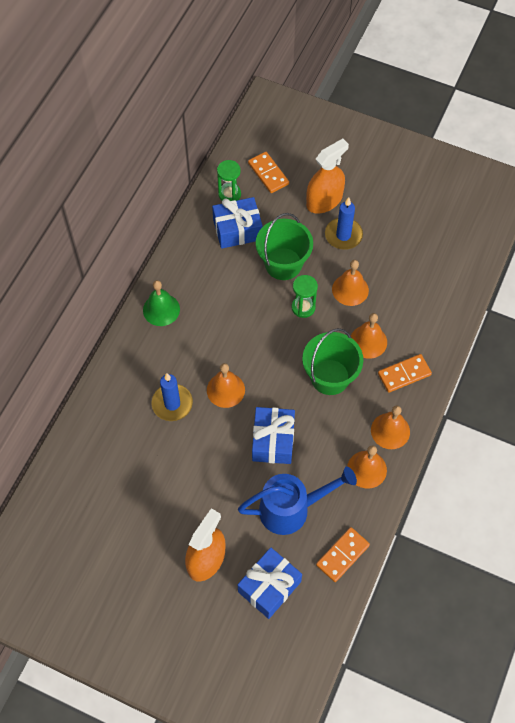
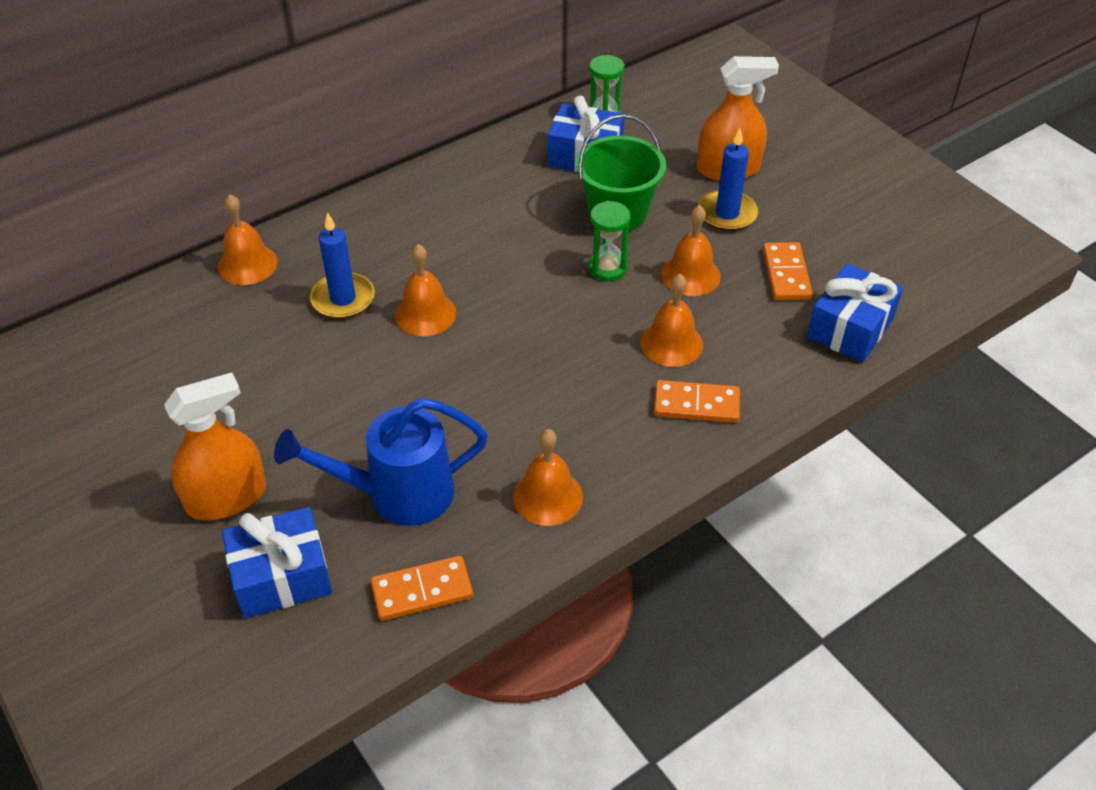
camera: 30 degrees right, 15 degrees down
green bell [143,280,180,326] -> none
blue watering can [238,466,357,535] -> blue watering can turned 150 degrees clockwise [274,398,488,526]
orange domino [248,152,289,193] -> orange domino moved to [763,242,813,300]
blue gift [252,407,295,464] -> blue gift moved to [807,263,903,363]
green bucket [302,328,363,395] -> none
orange bell [371,405,410,449] -> orange bell moved to [218,194,278,285]

